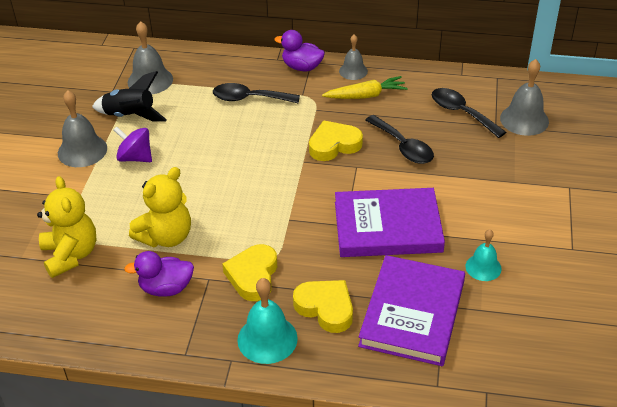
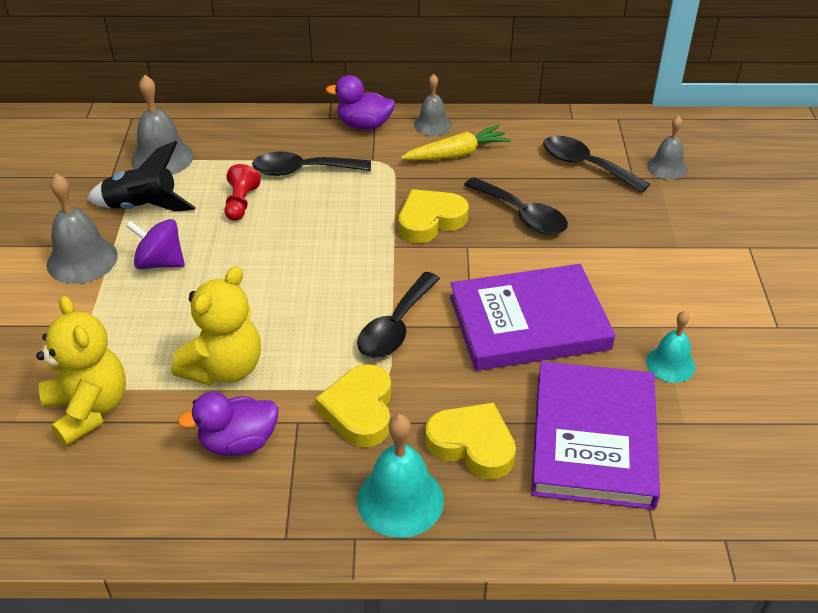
camera: 10 degrees left, 0 degrees up
grey bell [500,59,549,136] -> grey bell [647,116,687,180], size x0.63
none -> red pawn [224,164,261,221]
none -> black spoon [357,272,440,358]

